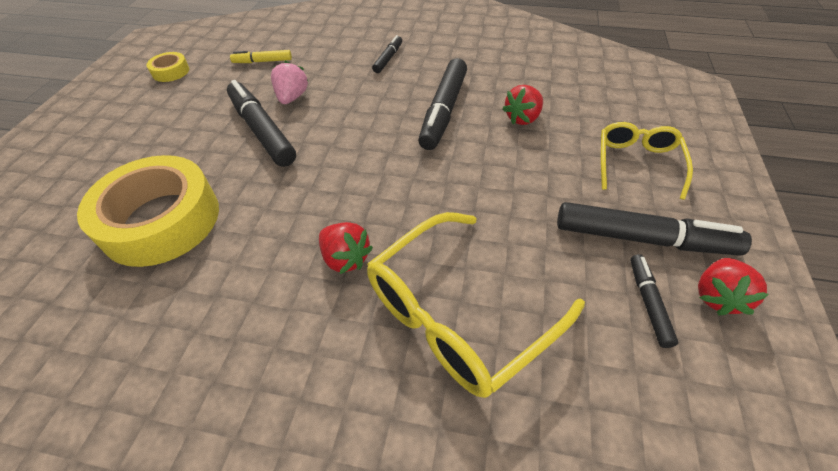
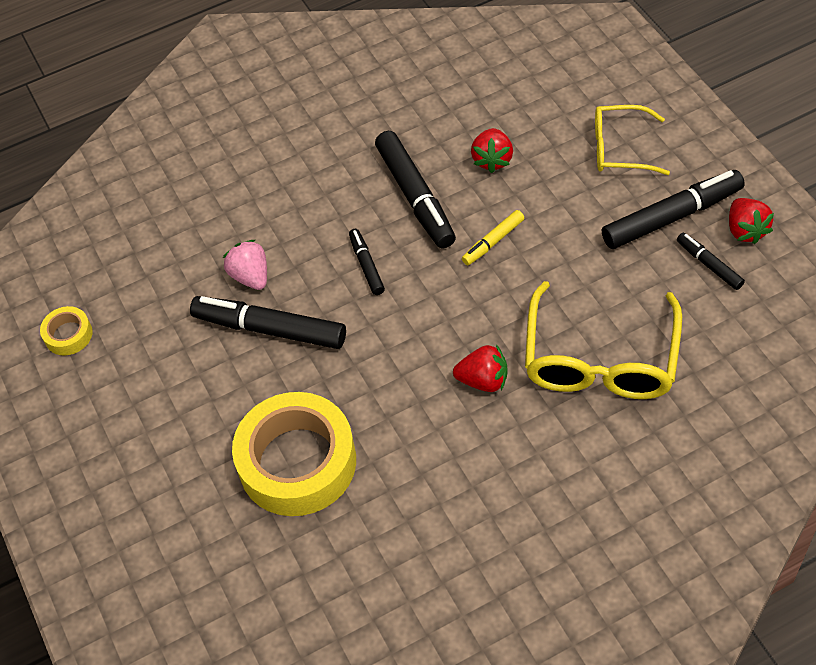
camera: 35 degrees left, 5 degrees up
yellow marker [230,50,292,63] -> yellow marker moved to [462,210,524,265]
black marker [372,35,402,73] -> black marker moved to [349,229,385,295]
yellow glasses [601,122,693,200] -> yellow glasses turned 60 degrees counterclockwise [595,105,670,175]

